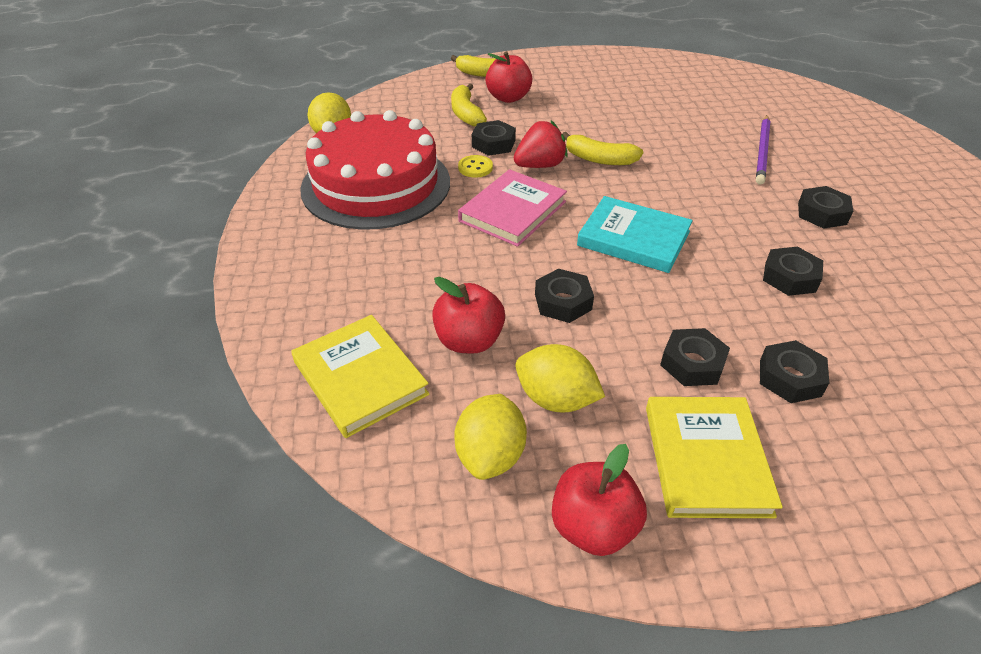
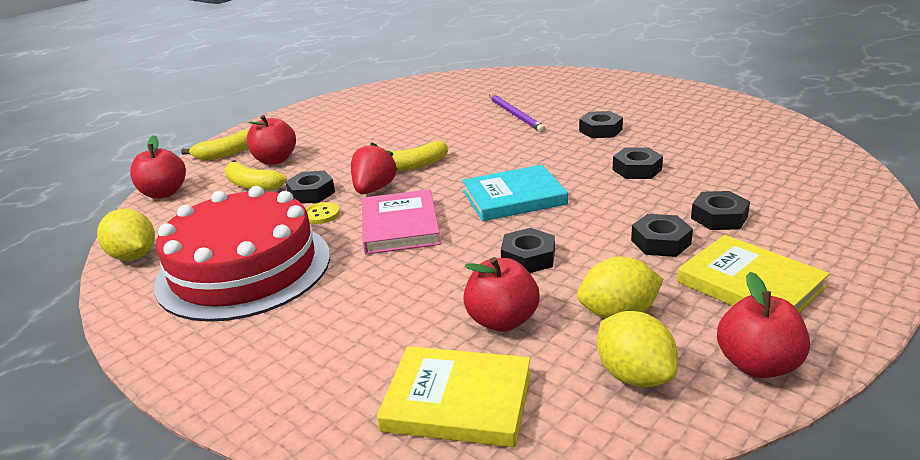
camera: 40 degrees left, 15 degrees down
none -> red apple [130,135,186,199]

